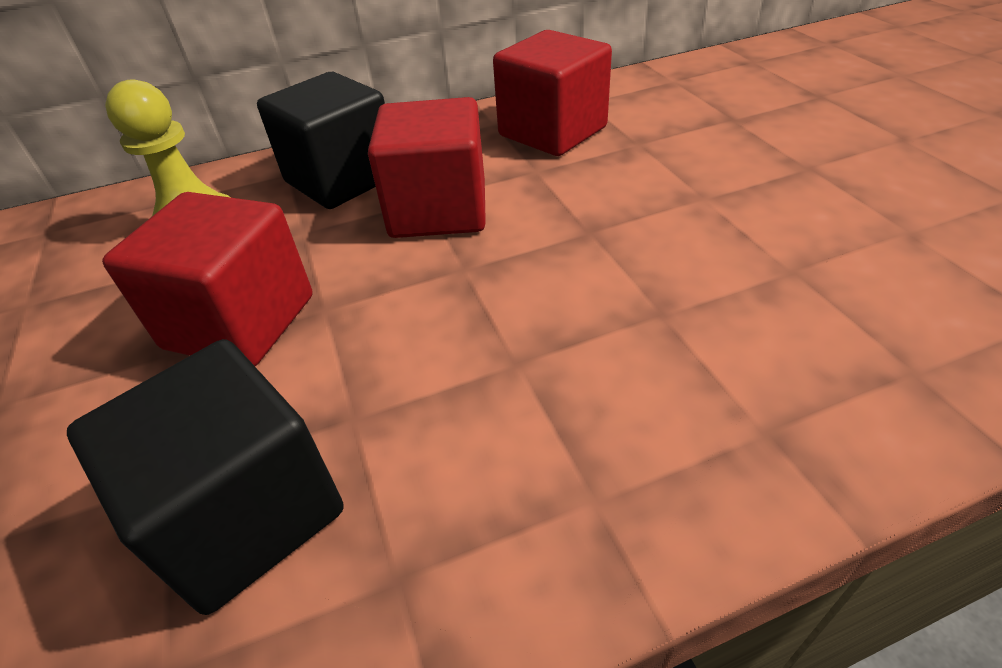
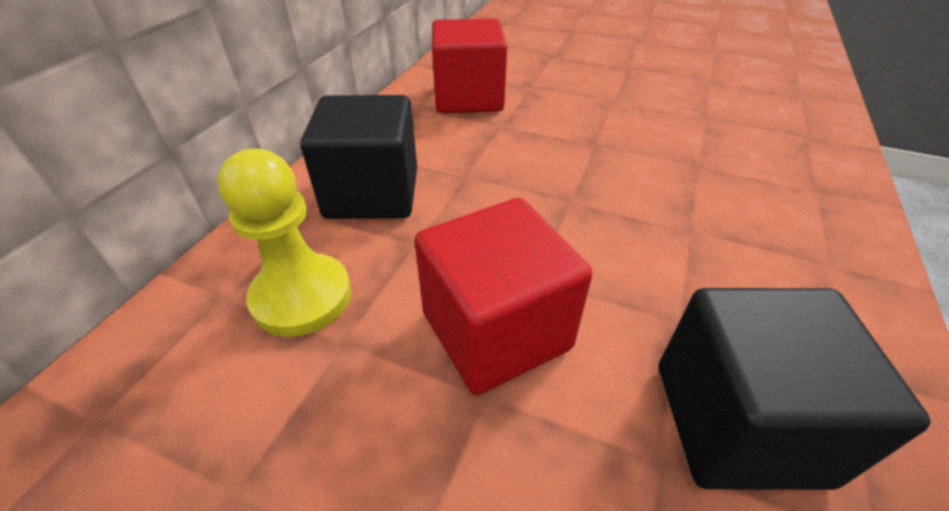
camera: 50 degrees left, 0 degrees up
red cube [368,97,486,238] -> none

